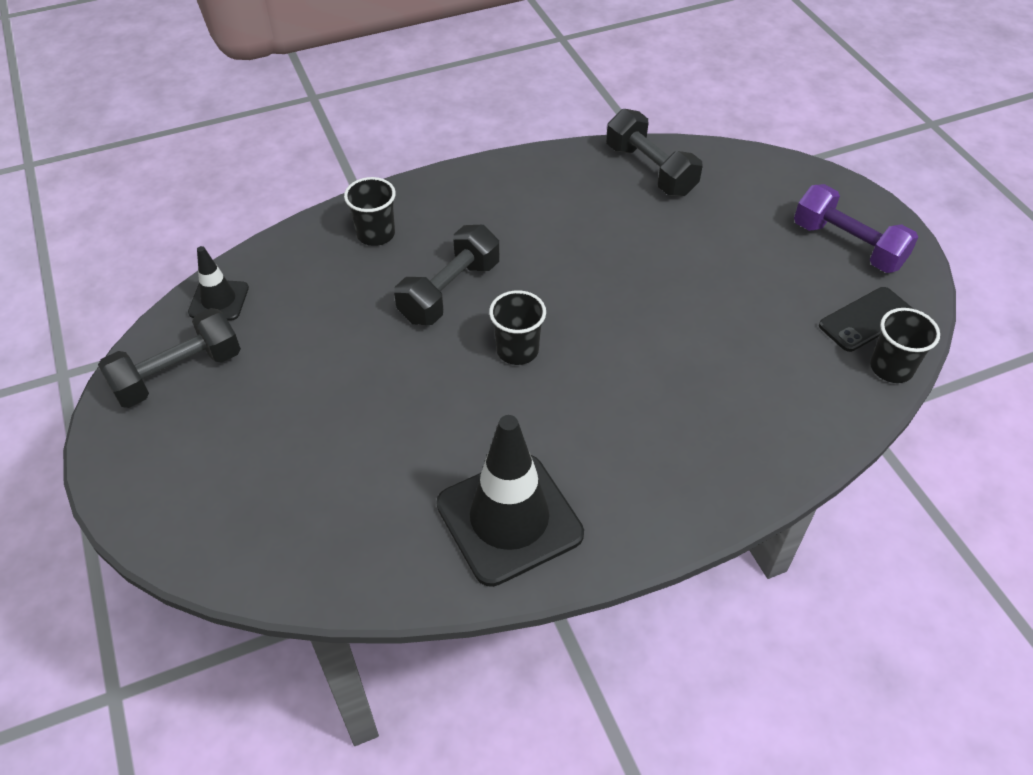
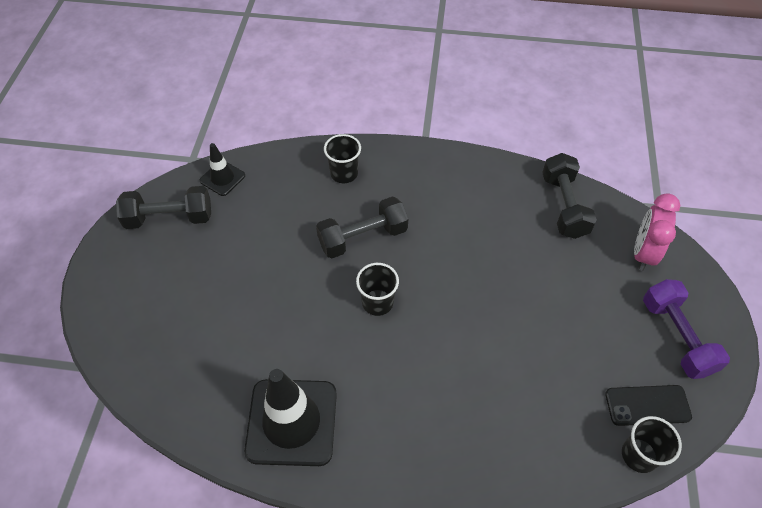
camera: 30 degrees right, 5 degrees up
none -> pink clock [634,193,680,271]

